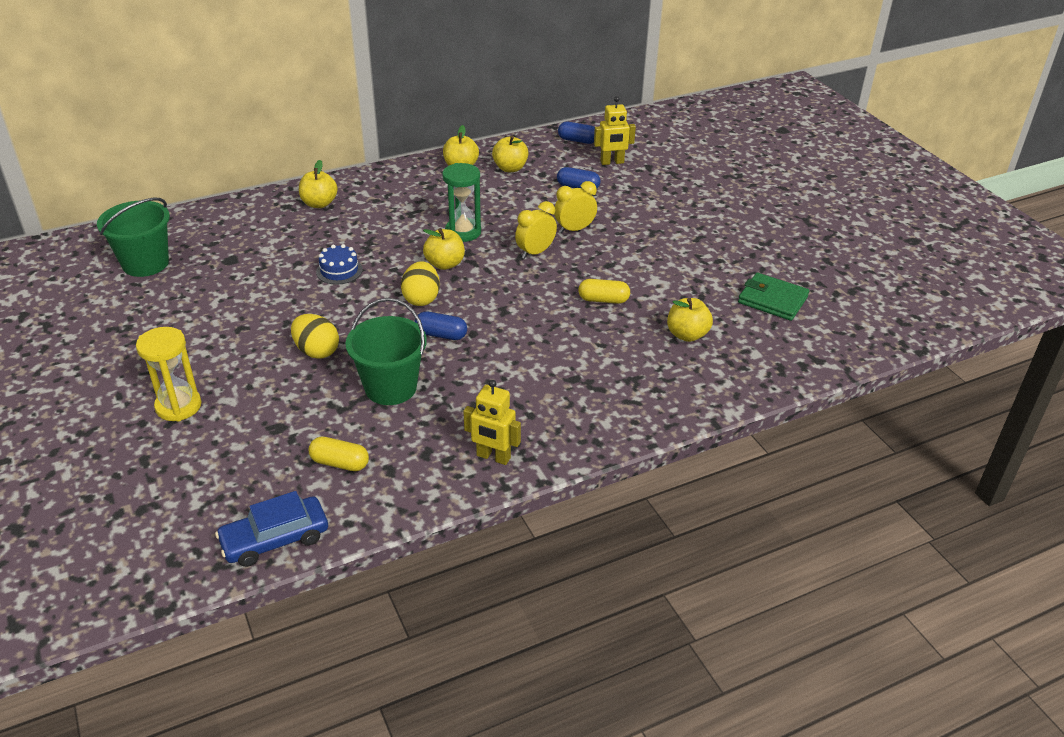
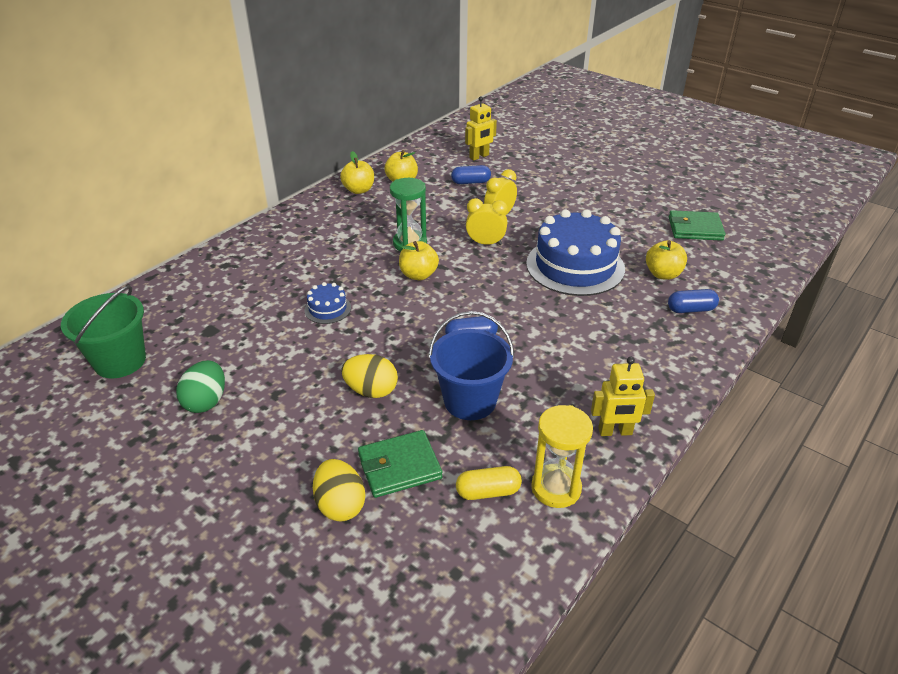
camera: 25 degrees left, 0 degrees up
yellow hourglass [136,327,202,421] -> yellow hourglass moved to [531,405,593,508]
blue car [215,491,328,567] -> none
yellow apple [299,160,338,208] -> none
green bucket [346,298,427,405] -> blue bucket [429,311,514,420]
yellow egg [401,261,440,306] -> yellow egg moved to [313,459,365,522]
yellow clock [515,201,557,259] -> yellow clock turned 75 degrees clockwise [466,198,508,245]
blue capsule [558,122,595,144] -> blue capsule moved to [668,289,719,313]
yellow capsule [578,279,630,304] -> blue cake [526,209,625,296]
none -> green egg [176,360,225,413]
none -> green wallet [358,430,443,498]

